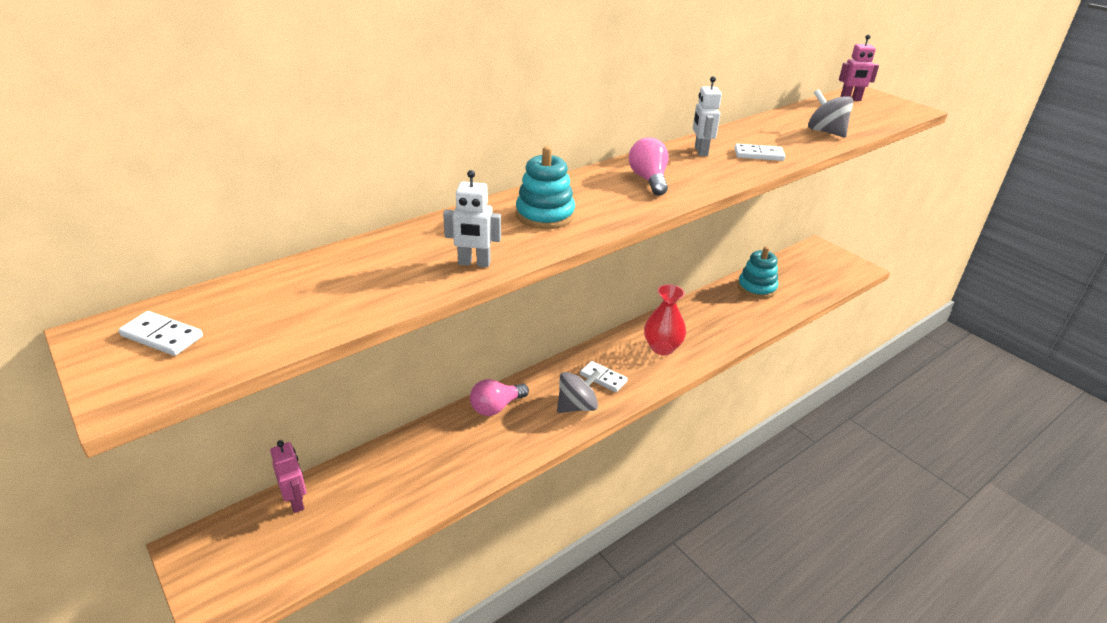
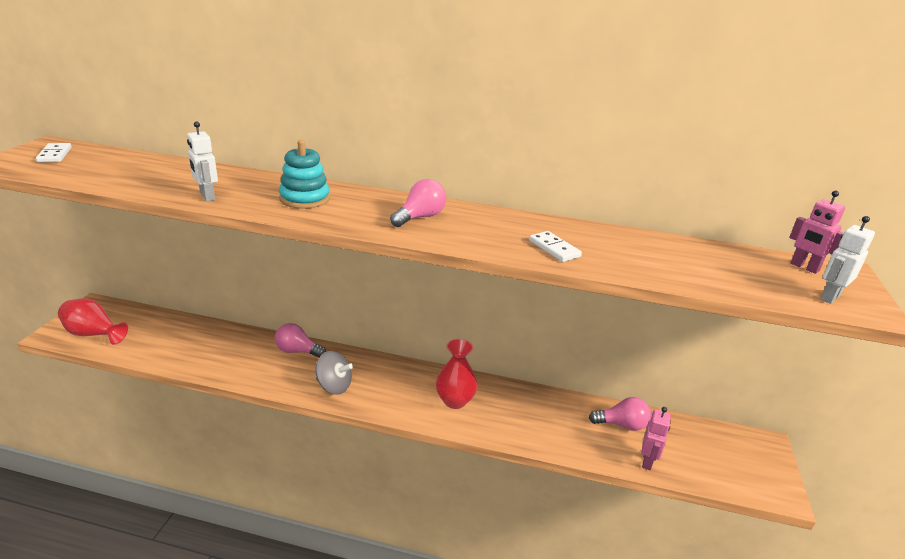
camera: 50 degrees right, 5 degrees down
pink robot [270,440,307,513] -> pink robot moved to [641,407,671,470]
white domino [580,361,628,392] -> none
white robot [693,76,722,156] -> white robot moved to [820,216,875,304]
turquoise stacking toy [738,246,778,299] -> pink light bulb [589,397,651,431]
grey spinning top [808,89,853,137] -> none
none -> red vase [58,298,128,345]

